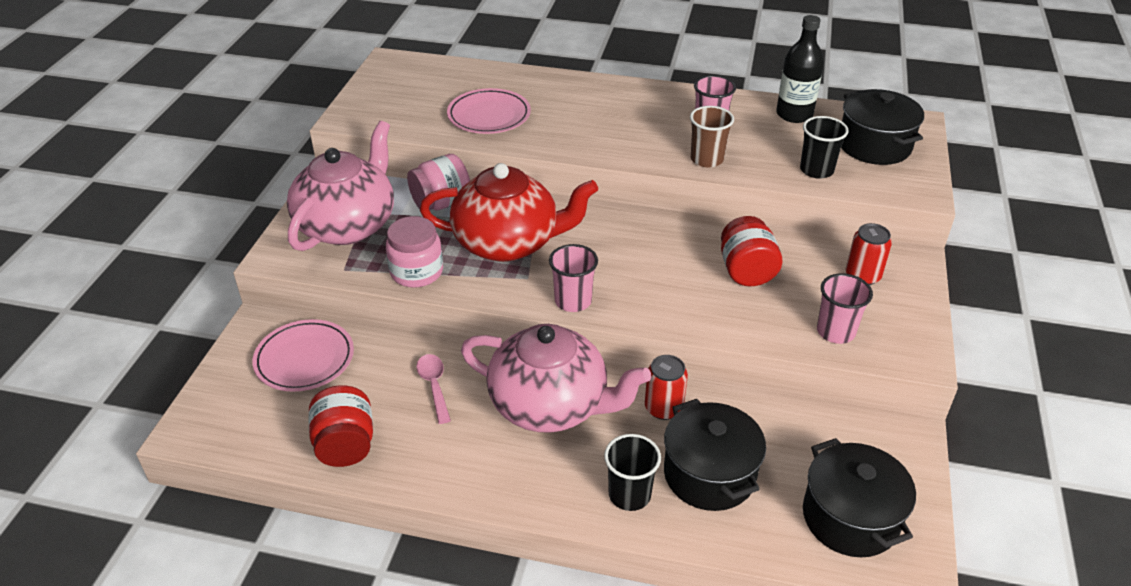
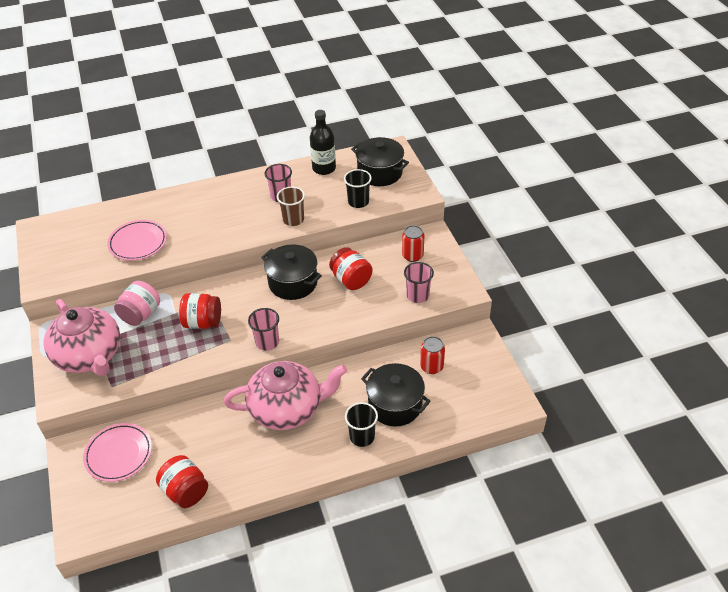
camera: 30 degrees left, 5 degrees up
pink teapot [287,121,394,251] -> pink teapot turned 150 degrees clockwise [44,299,120,376]
pink jar [386,216,443,288] -> none
pink spoon [416,354,451,424] -> none
red teapot [420,163,598,262] -> red jar [179,293,221,329]
red can [645,355,688,420] -> red can moved to [420,336,445,374]
black pot [803,438,916,557] -> black pot moved to [261,244,322,300]

